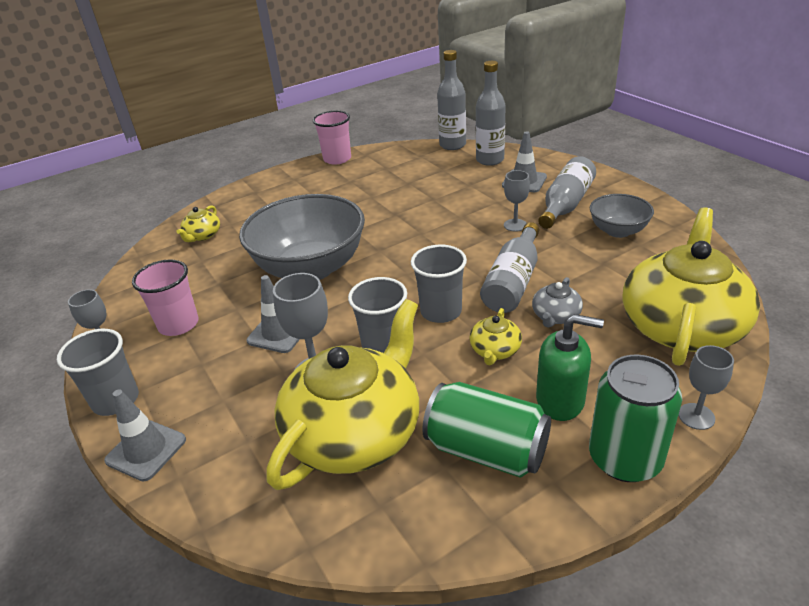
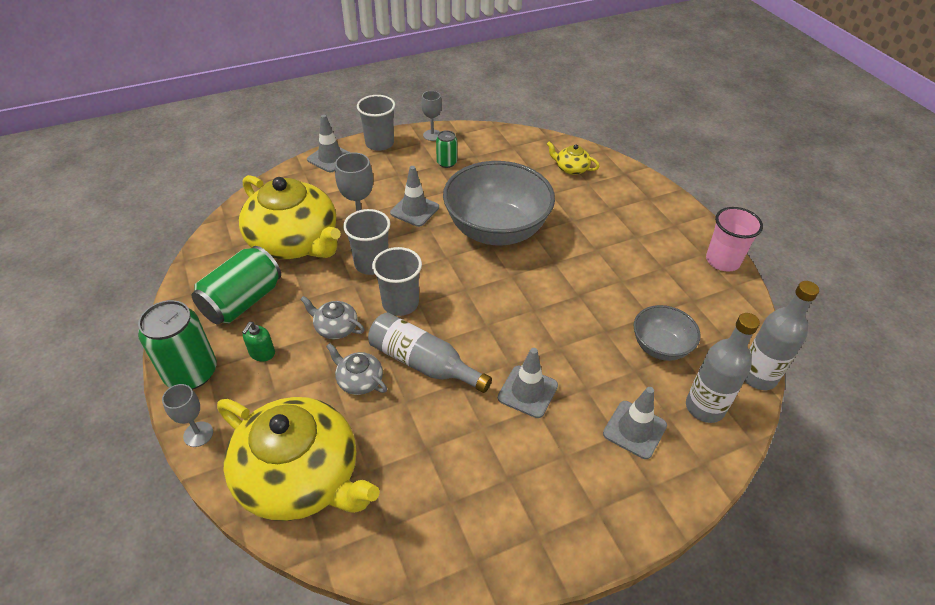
camera: 95 degrees right, 10 degrees up
pink cup [132,259,198,336] -> green can [436,130,457,168]
yellow teapot [469,308,522,365] -> grey teapot [300,296,365,339]
grey goblet [504,170,530,232] -> grey traffic cone [498,348,558,418]
green soap dispenser [536,314,604,421] -> green soap dispenser [242,322,275,362], size x0.58
grey bottle [538,156,596,229] -> none
grey bowl [590,194,654,238] -> grey bowl moved to [634,305,700,361]

